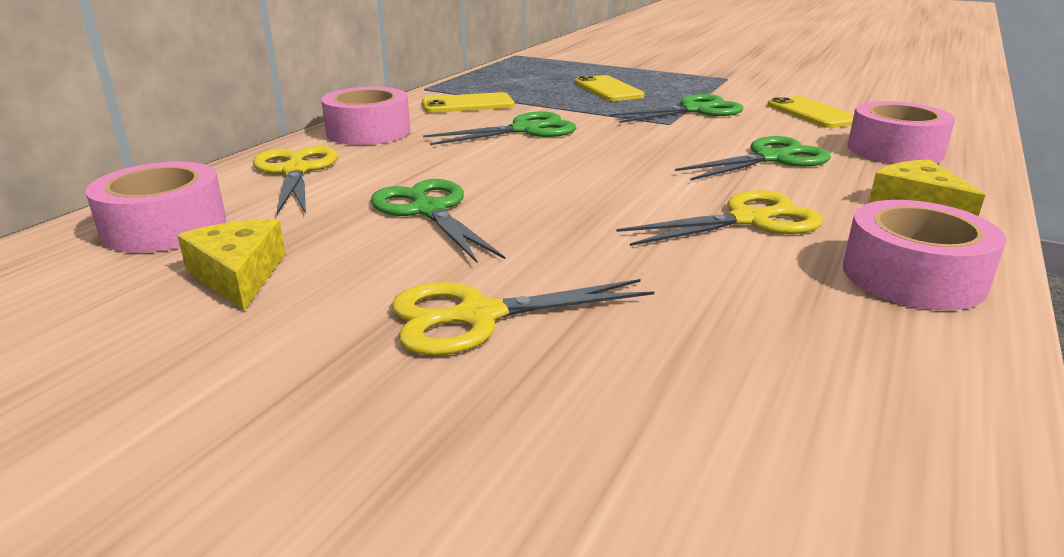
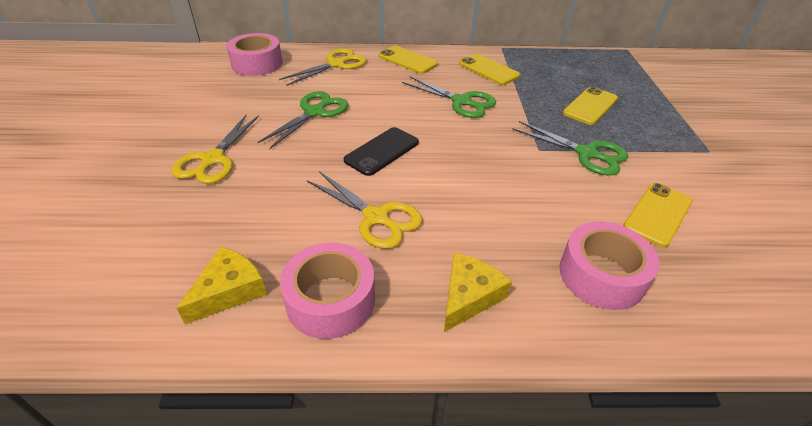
camera: 60 degrees right, 15 degrees up
yellow cheese [177,219,286,310] -> yellow cheese moved to [176,247,267,324]
pink tape [321,87,410,145] -> yellow phone [378,45,438,74]
yellow scissors [391,279,654,355] -> yellow scissors turned 120 degrees counterclockwise [172,115,259,184]
green scissors [675,136,831,181] -> none
none -> black phone [344,127,419,176]

